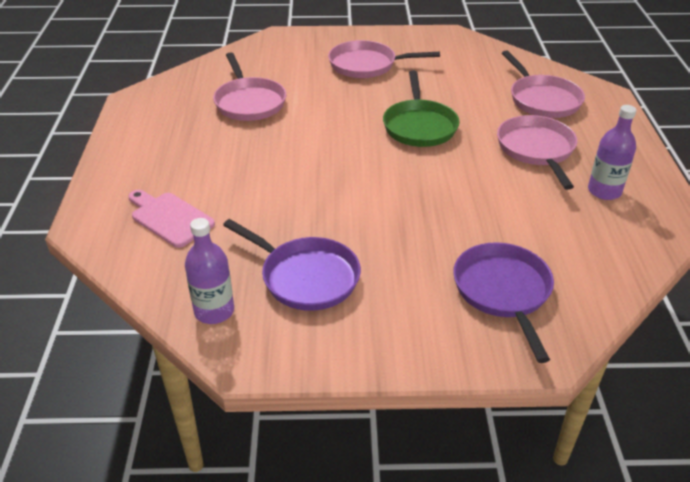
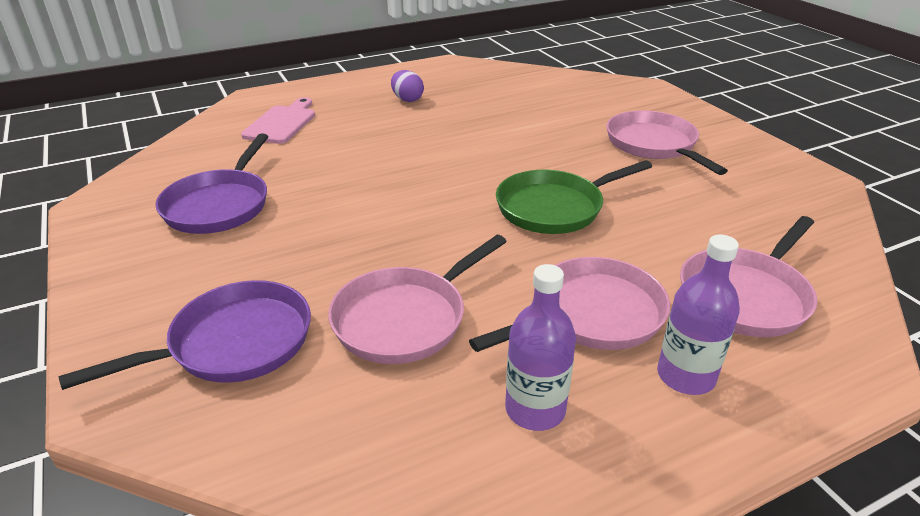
camera: 65 degrees right, 5 degrees down
purple bottle [185,218,234,324] -> purple bottle moved to [657,234,740,395]
pink pan [213,52,286,121] -> pink pan moved to [328,235,507,364]
none -> purple egg [391,70,424,102]

